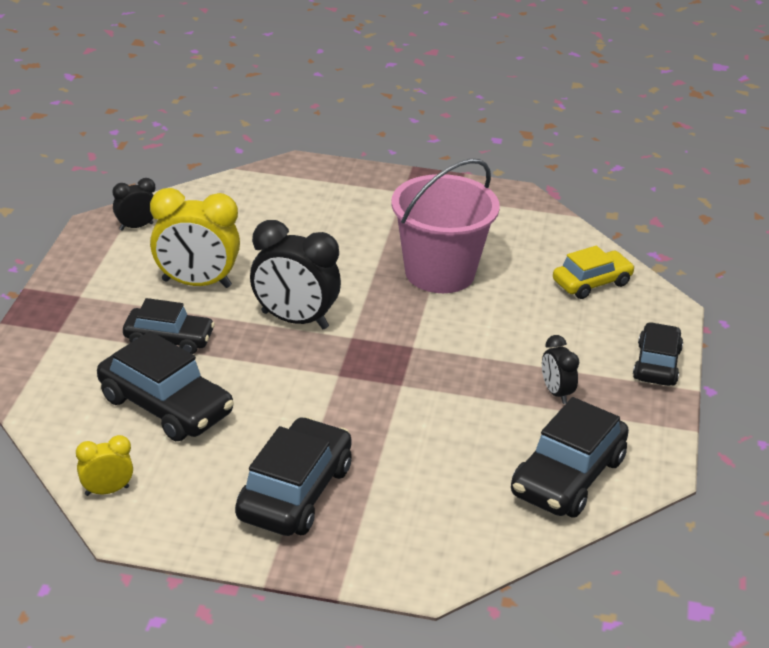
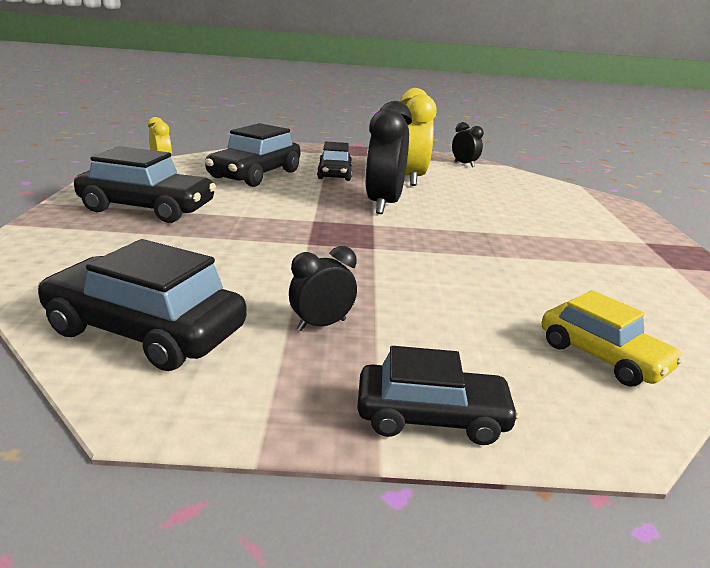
camera: 80 degrees right, 10 degrees down
pink bucket [391,159,500,293] -> none

